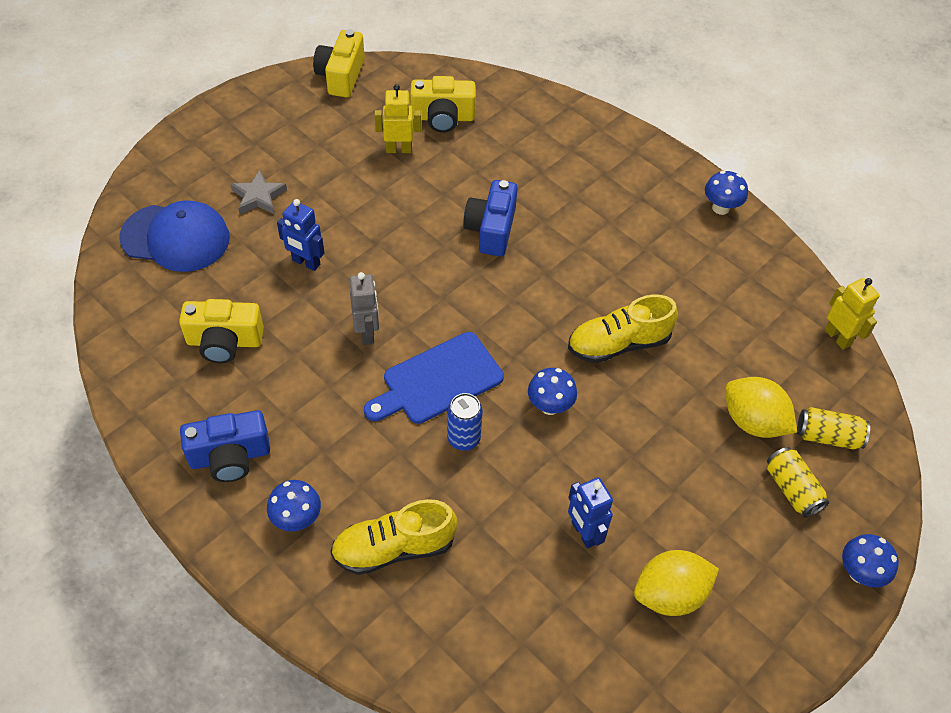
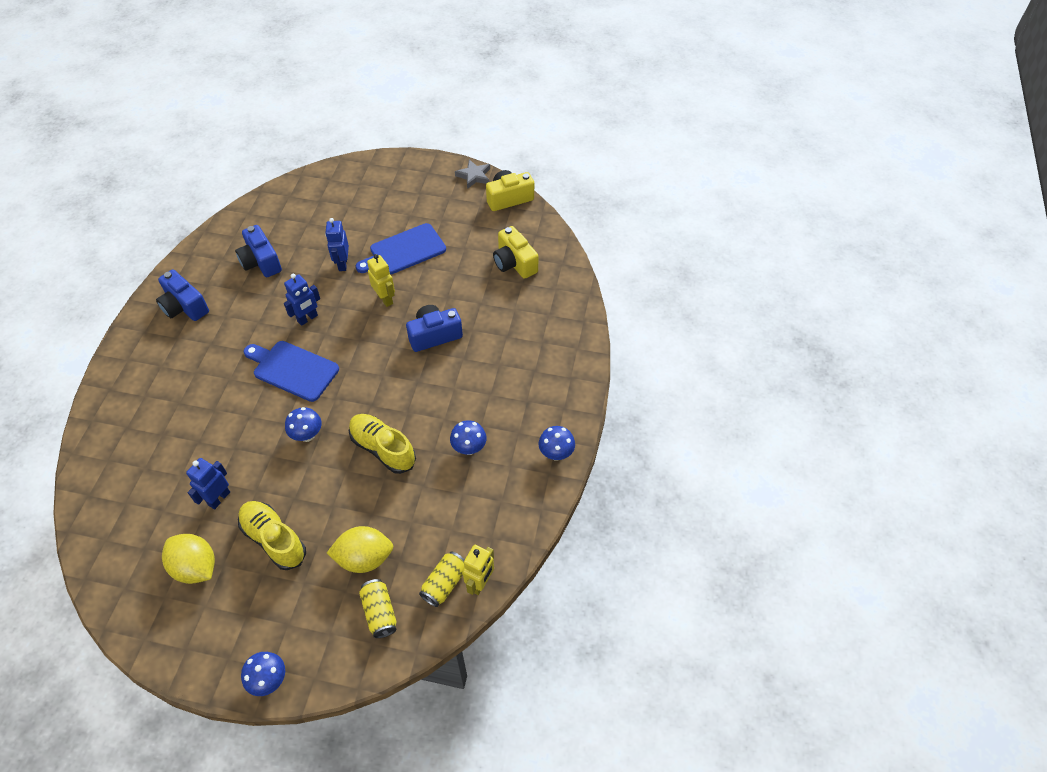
camera: 60 degrees right, 0 degrees up
blue cap [119,200,230,272] -> none
yellow camera [179,299,264,363] -> blue camera [235,225,282,277]
grey star [231,170,287,214] -> grey star moved to [455,159,490,189]
blue mushroom [267,480,321,531] -> blue mushroom moved to [450,420,487,455]
yellow shoe [330,499,457,575] -> yellow shoe moved to [238,501,306,570]
grey robot [350,272,379,345] -> blue robot [284,274,320,326]
yellow robot [374,84,421,153] -> yellow robot moved to [367,254,395,307]
blue can [447,393,483,451] -> none
yellow lemon [725,377,797,438] -> yellow lemon turned 75 degrees clockwise [327,526,394,573]
yellow can [767,447,829,518] -> yellow can moved to [419,551,465,607]
none -> blue cutting board [356,223,446,275]

